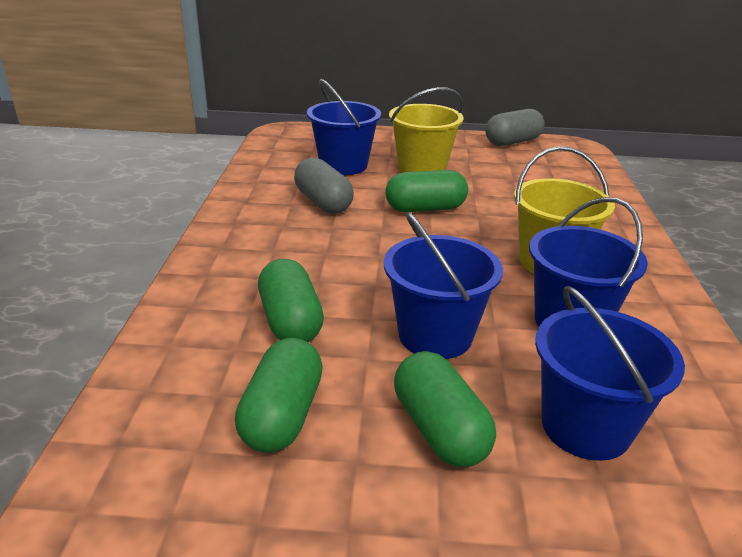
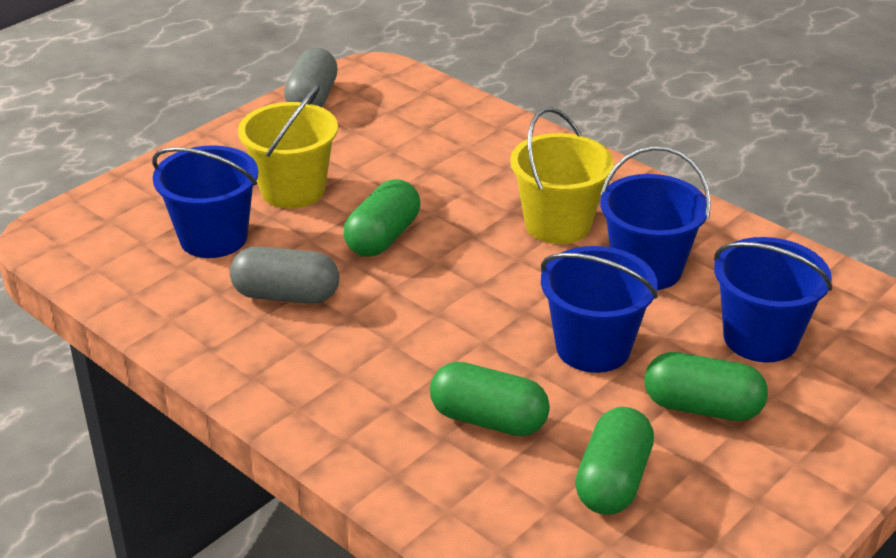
camera: 50 degrees left, 5 degrees up
green capsule [235,338,323,453] -> green capsule turned 60 degrees clockwise [575,407,654,515]

